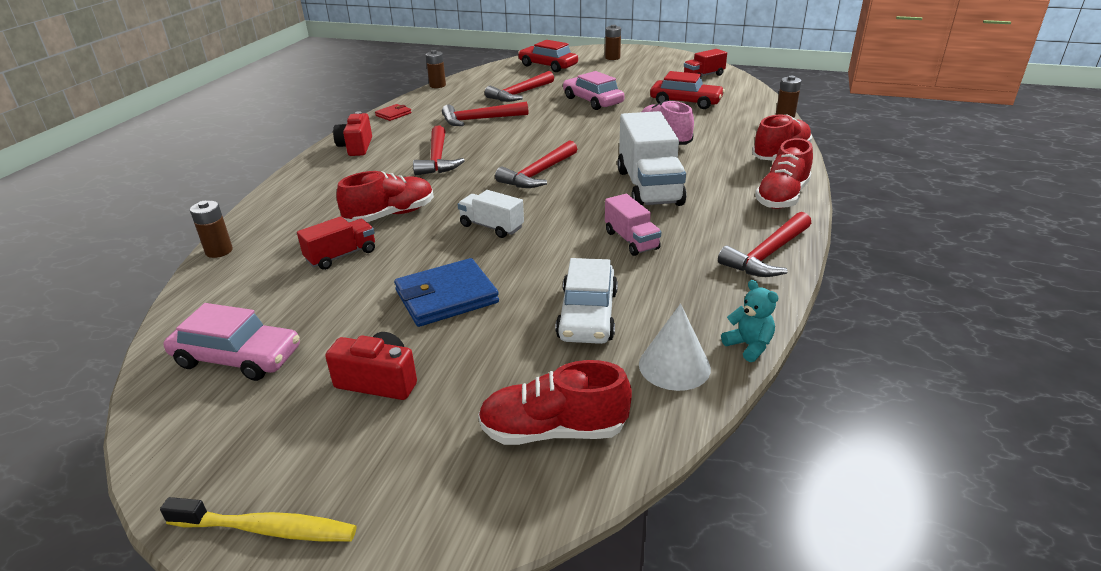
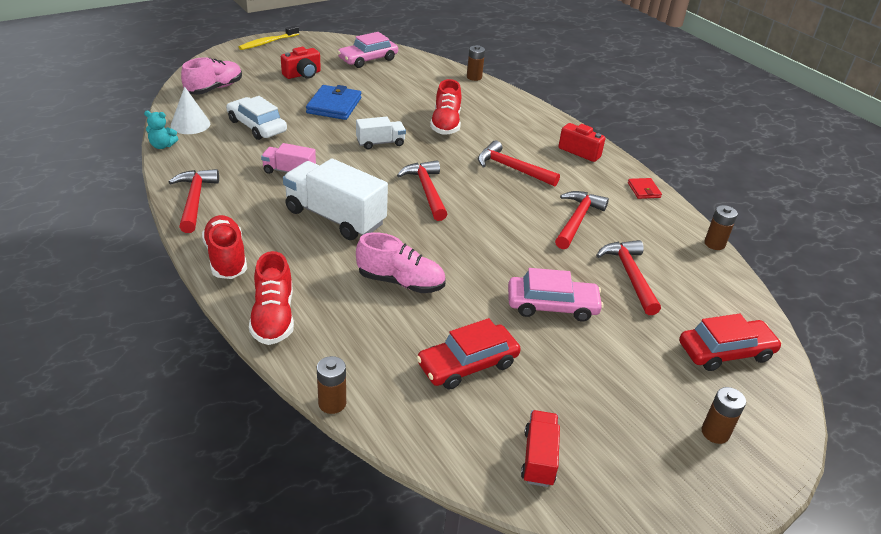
camera: 125 degrees right, 5 degrees up
red truck [297,216,375,270] -> none
red shoe [478,360,632,445] -> pink shoe [181,57,242,95]

